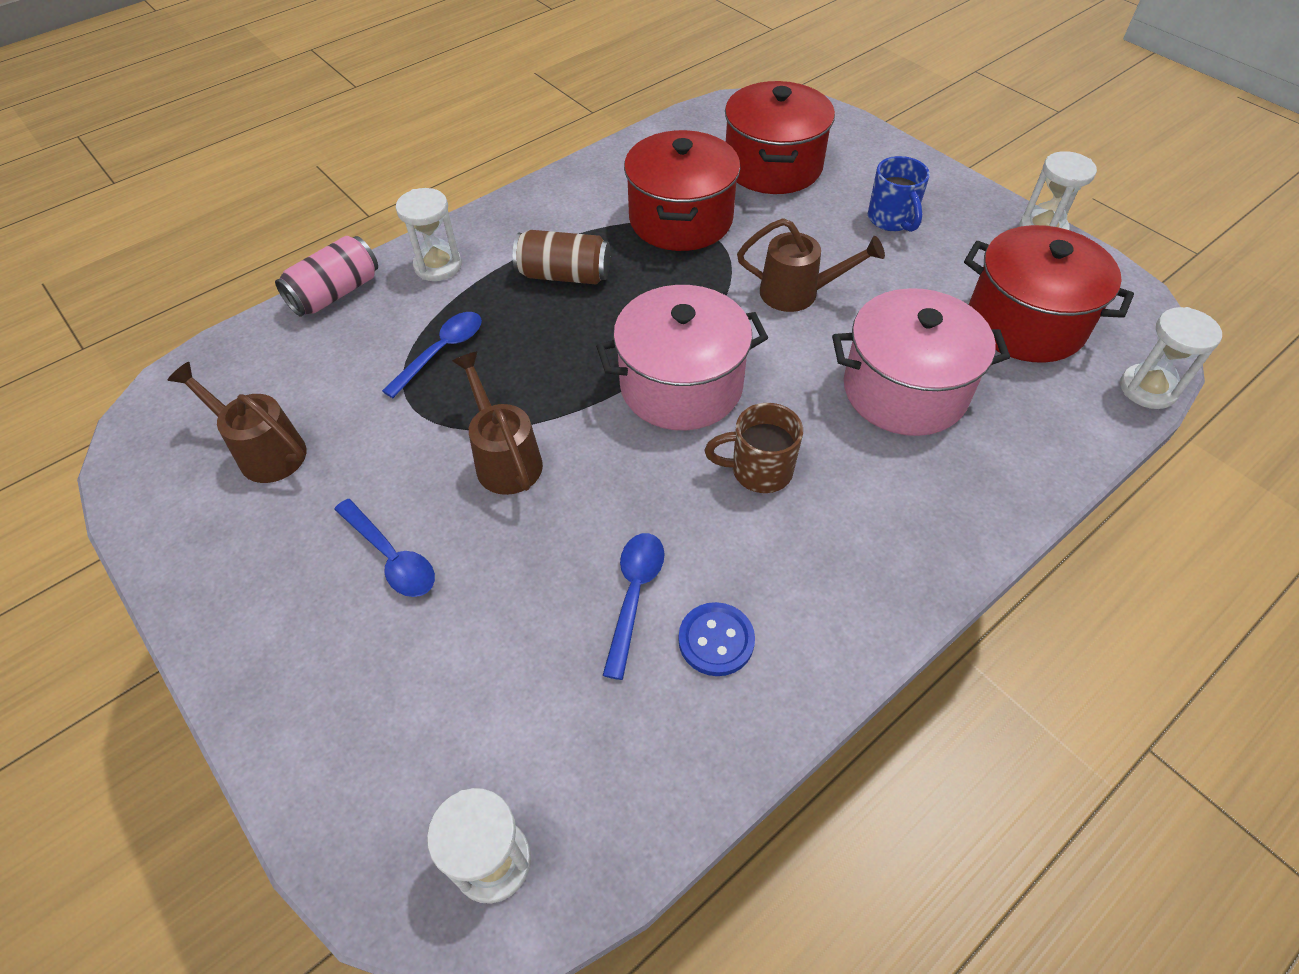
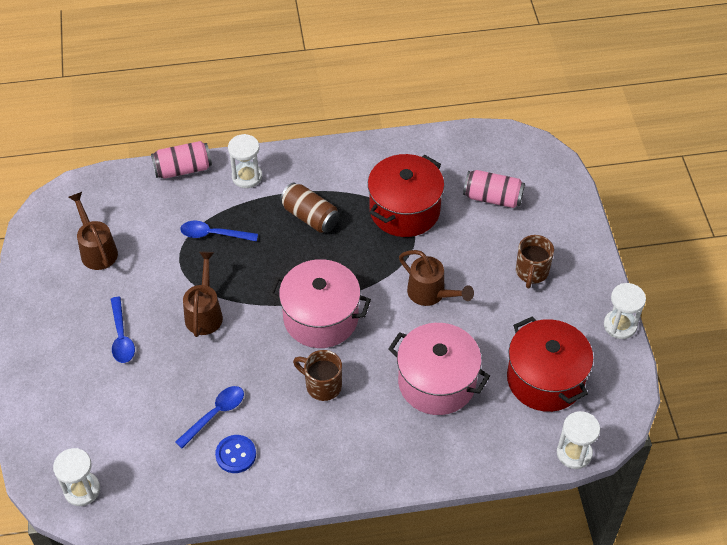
camera: 30 degrees right, 0 degrees up
blue spoon [382,312,482,398] -> blue spoon turned 150 degrees counterclockwise [180,221,258,242]
red pot [725,81,835,194] -> pink can [463,170,525,208]
blue mug [868,156,930,232] -> brown mug [516,235,554,288]

